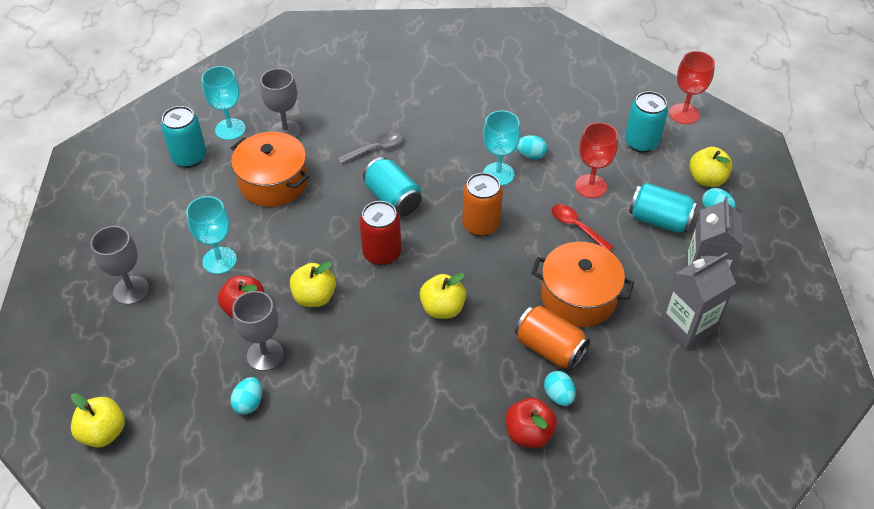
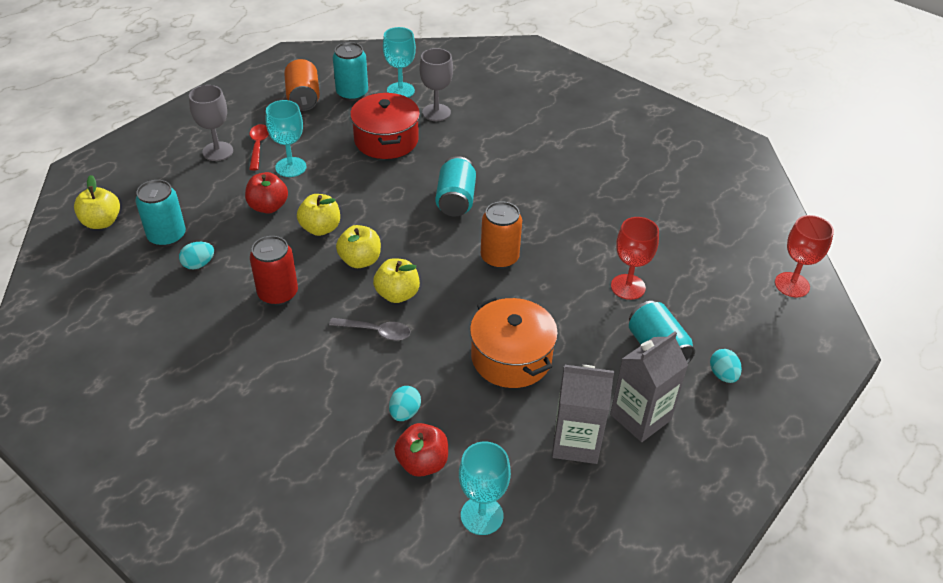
camera: 40 degrees right, 5 degrees down
orange pot [231,132,309,207] -> red pot [350,93,420,159]
grey goblet [232,291,284,371] -> none
grey spoon [337,132,403,164] -> grey spoon moved to [329,318,410,341]
red can [359,201,401,265] -> red can moved to [250,236,298,305]
turquoise goblet [483,110,521,186] -> turquoise goblet moved to [459,442,511,535]
red apple [506,398,557,448] -> red apple moved to [394,423,448,477]
orange can [515,305,590,370] -> orange can moved to [284,59,320,111]
turquoise egg [516,135,547,160] -> none
red spoon [552,204,614,251] -> red spoon moved to [249,124,269,170]
turquoise can [625,91,668,153] -> turquoise can moved to [135,180,186,247]
yellow apple [689,147,732,187] -> yellow apple moved to [336,225,381,268]

